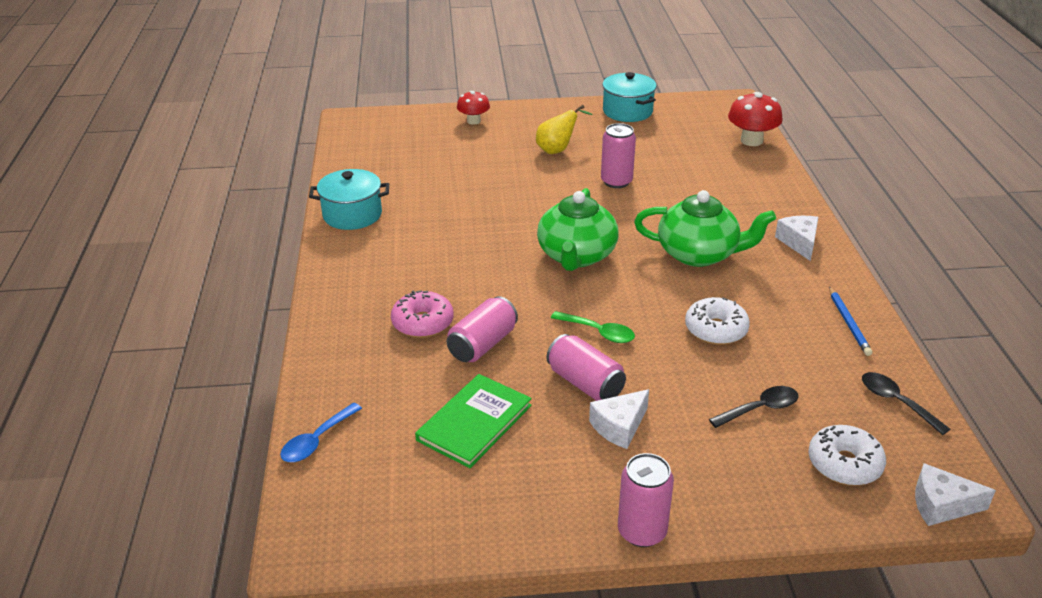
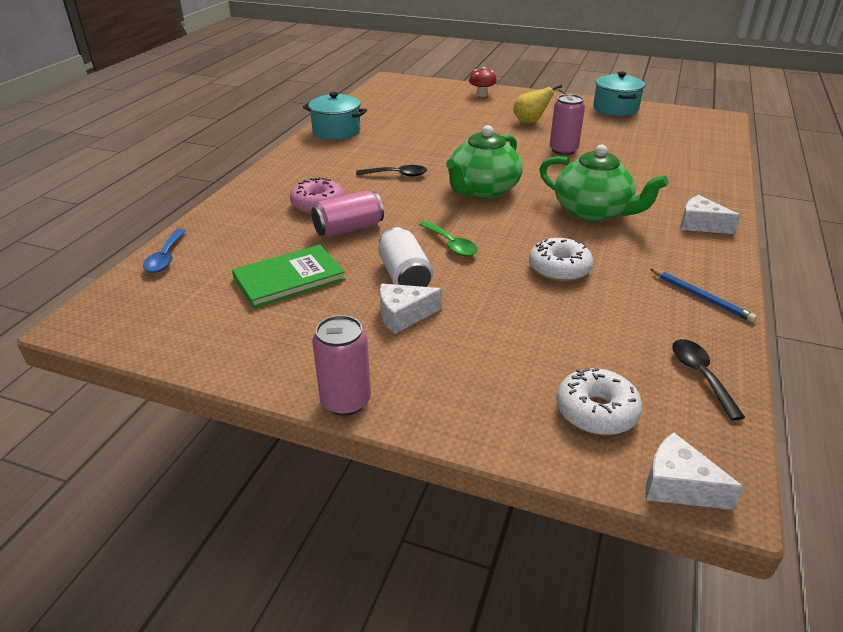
camera: 25 degrees right, 0 degrees up
blue spoon [280,403,362,462] -> blue spoon turned 60 degrees counterclockwise [143,229,186,273]
pink can [546,334,626,401] -> white can [378,227,433,287]
black spoon [709,386,799,428] -> black spoon moved to [356,165,427,177]
red mushroom [728,92,783,146] -> none
white cheese [775,216,818,261] -> white cheese turned 75 degrees counterclockwise [681,195,741,234]
blue pencil [829,287,872,356] -> blue pencil turned 60 degrees counterclockwise [650,269,757,322]

